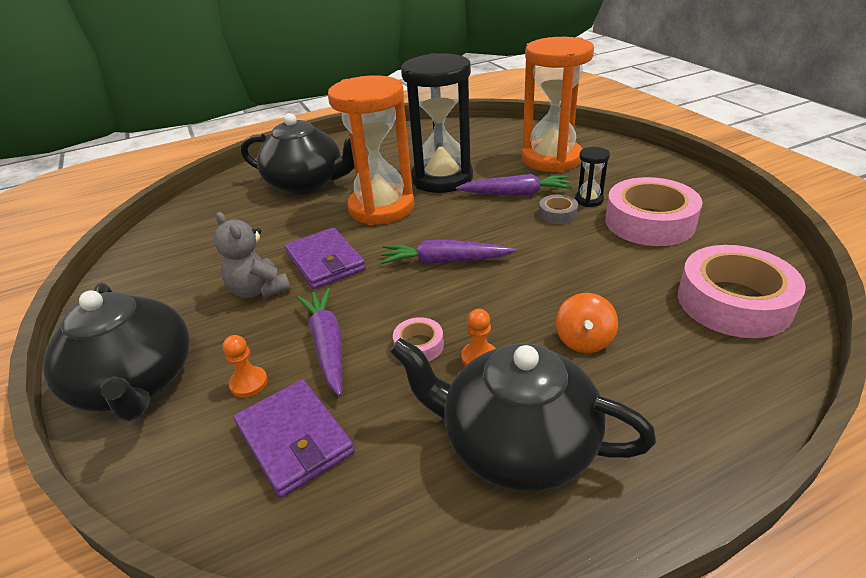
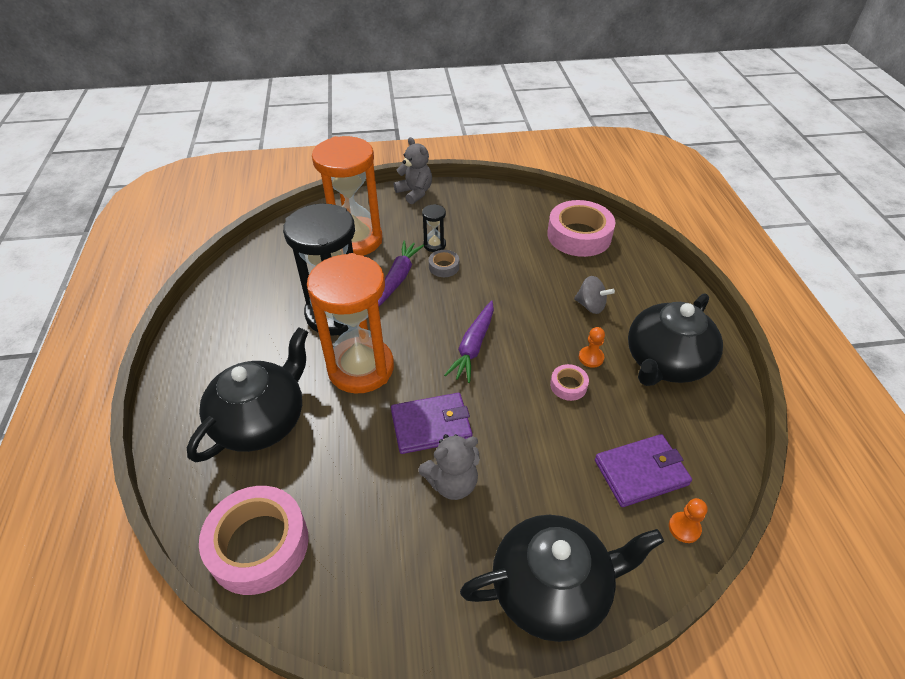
camera: 75 degrees left, 10 degrees up
orange pawn [223,335,268,398] -> orange pawn moved to [669,498,708,543]
purple carrot [297,288,342,397] -> none
orange spinning top [556,293,618,353] -> grey spinning top [574,276,615,314]
pink tape [605,177,702,246] -> pink tape moved to [199,486,309,595]
none -> grey teddy bear [394,137,432,204]

